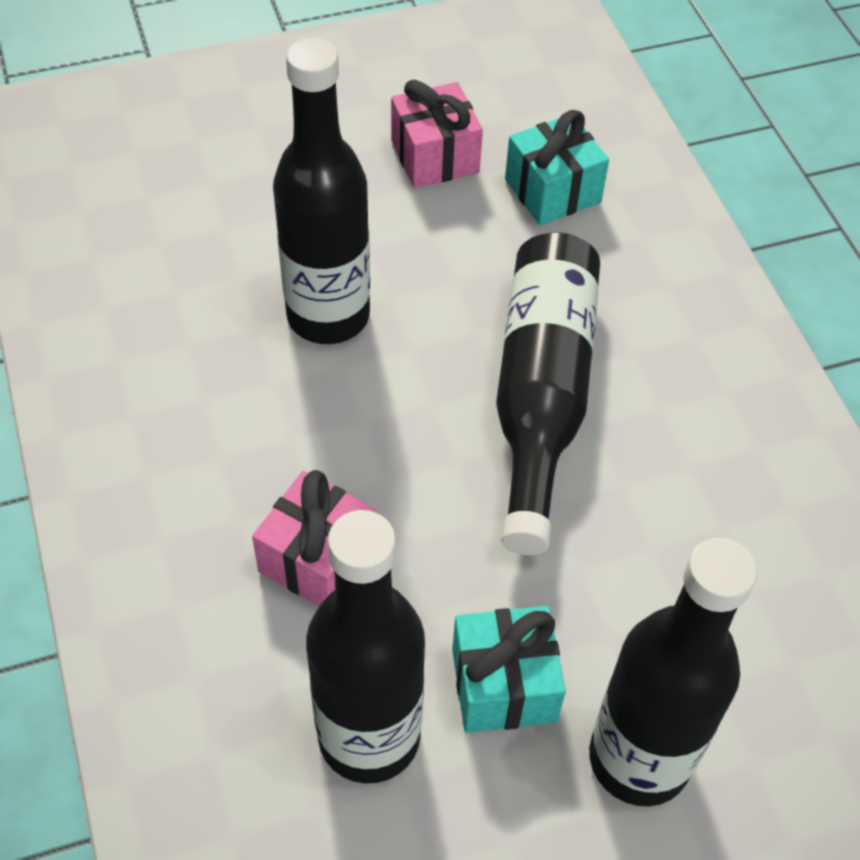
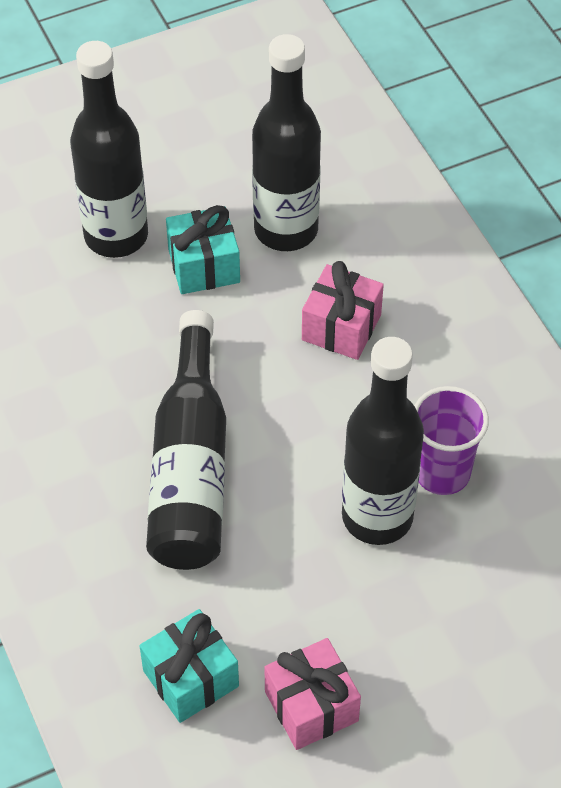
camera: 175 degrees right, 0 degrees up
none -> purple cup [414,386,489,495]

